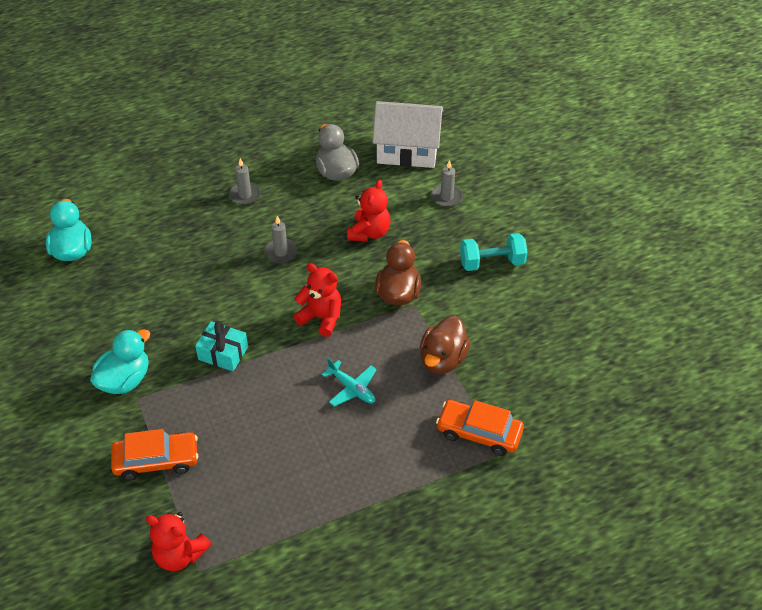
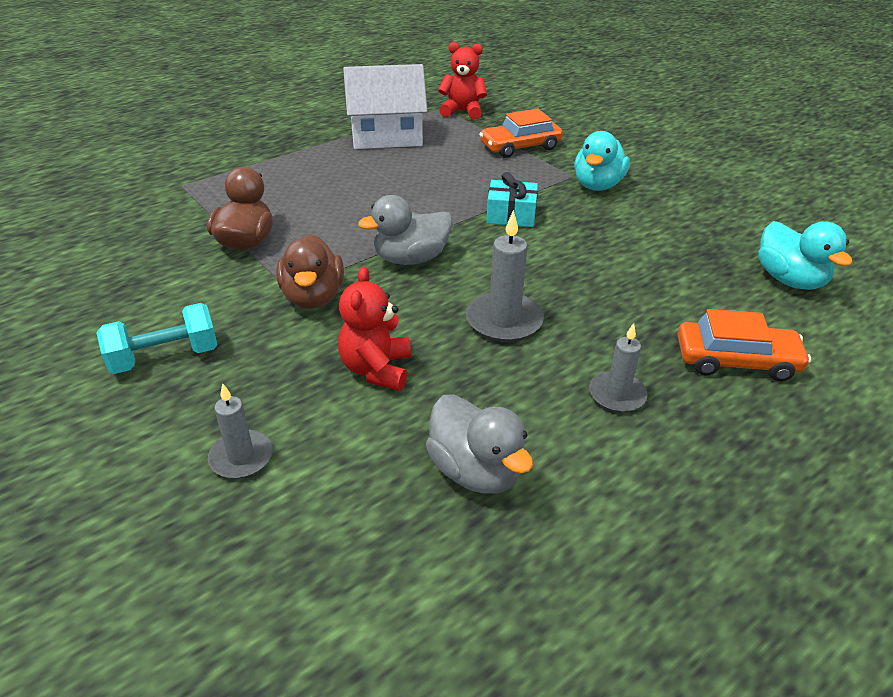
camera: 165 degrees right, 10 degrees down
grey candle [264,216,297,263] -> grey candle [466,210,544,342], size x1.52
red teddy bear [293,263,341,337] -> grey duck [358,195,453,265]
turquoise plane [322,358,377,407] -> none
white house [372,101,443,168] -> white house moved to [343,64,427,149]
orange car [436,400,524,456] -> orange car moved to [677,309,811,381]

